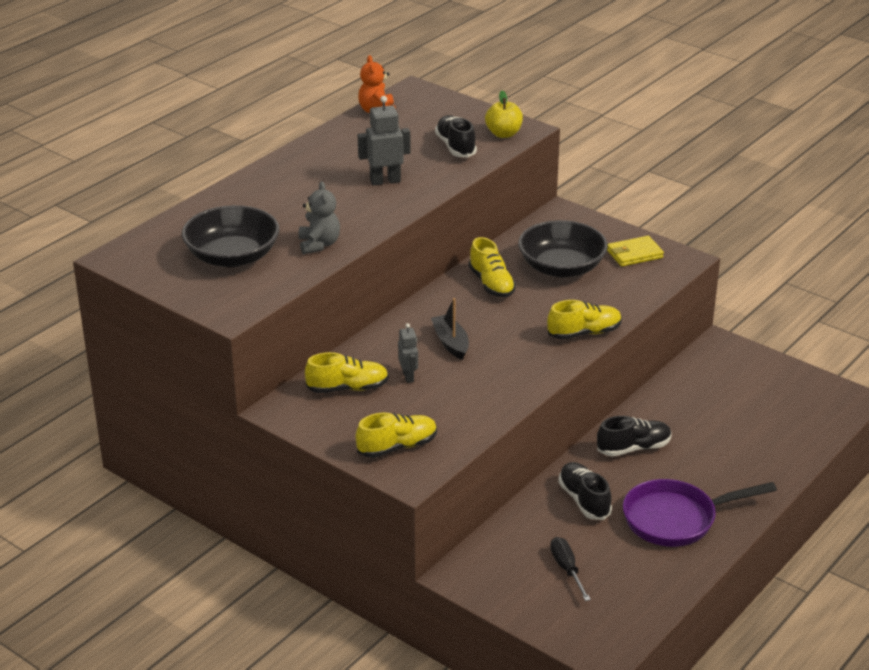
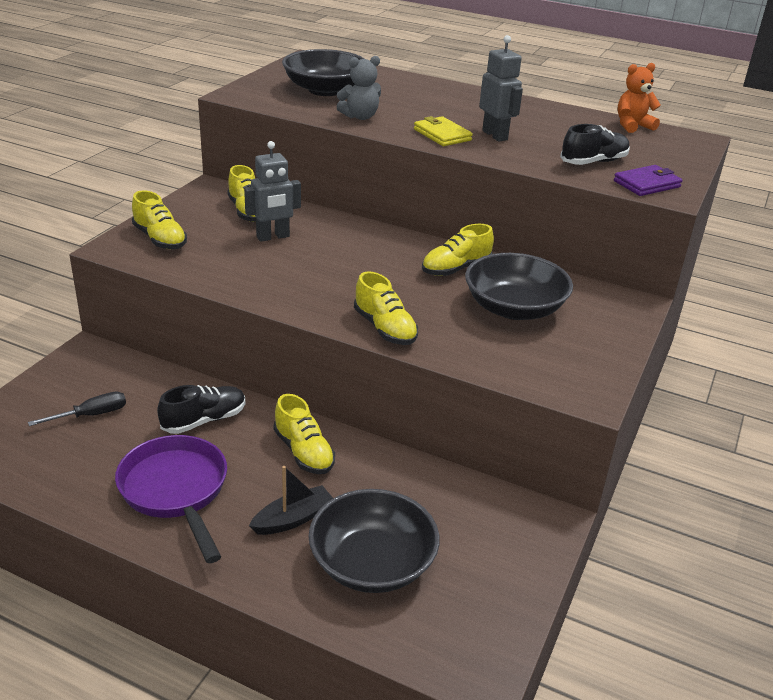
camera: 75 degrees right, 0 degrees up
grey robot [398,323,418,383] -> grey robot [244,141,301,242], size x1.59
black boat [431,298,469,360] -> black boat moved to [249,466,333,535]
yellow apple [485,90,523,138] -> purple wallet [614,165,683,196]
black shoe [597,416,671,457] -> yellow shoe [274,394,335,474]
yellow wallet [607,236,664,267] -> yellow wallet moved to [414,116,473,146]
none -> black bowl [309,489,440,593]

